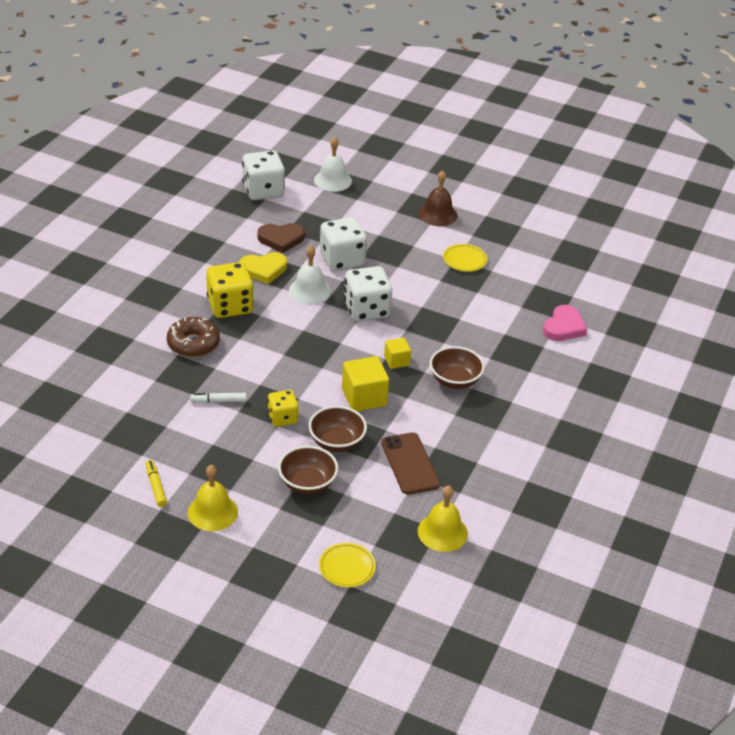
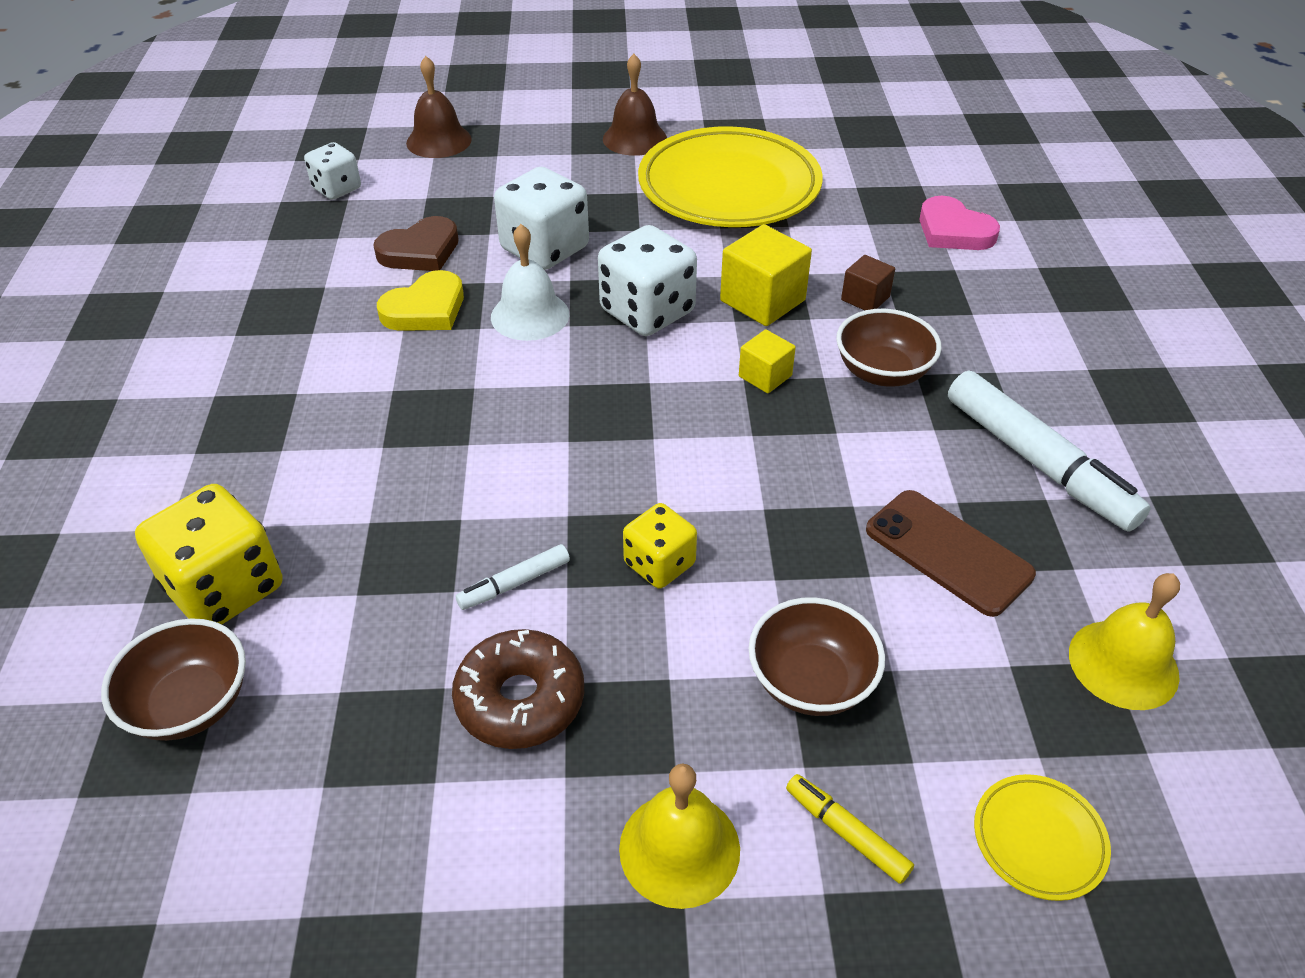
camera: 25 degrees left, 5 degrees up
yellow marker [146,460,167,507] -> yellow marker moved to [786,774,914,884]
brown donut [167,317,220,357] -> brown donut moved to [452,629,584,749]
yellow dice [206,262,254,318] -> yellow dice moved to [135,484,283,625]
white dice [242,150,285,200] -> white dice [304,142,361,200], size x0.60
brown bowl [309,406,367,452] -> brown bowl moved to [101,618,246,741]
white bell [314,137,352,192] -> brown bell [406,56,472,158]
yellow cube [342,356,389,411] -> yellow cube moved to [720,224,812,326]
yellow plate [443,244,487,272] -> yellow plate [638,126,823,227], size x2.43
pink heart [543,305,587,341] -> pink heart turned 135 degrees clockwise [920,196,1000,250]
none -> brown cube [841,255,895,310]
none -> white marker [948,370,1151,531]

